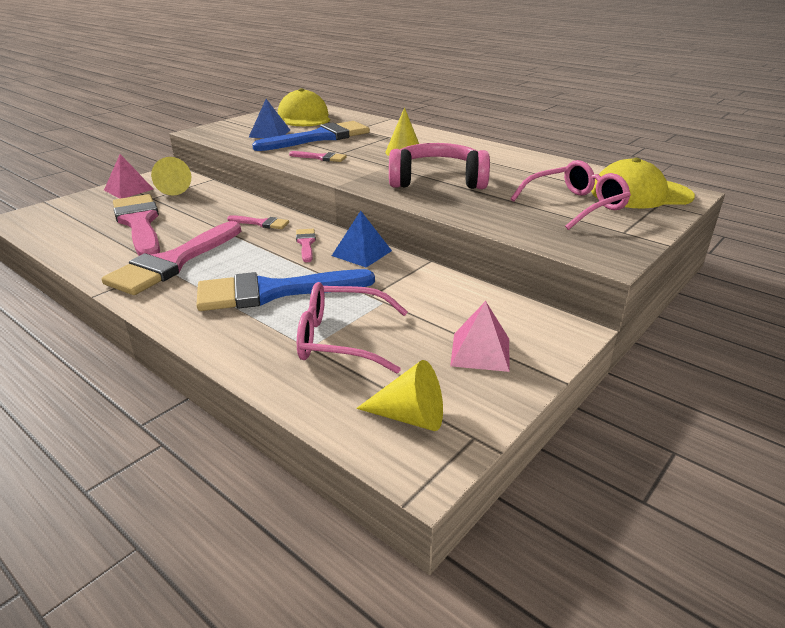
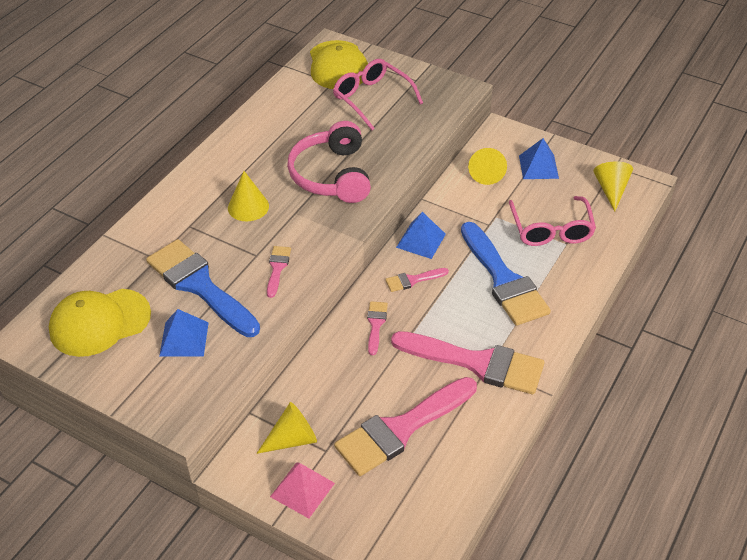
camera: 100 degrees left, 15 degrees up
pink pyramid [450,301,510,372] -> blue pyramid [519,138,559,179]
none -> yellow cone [468,148,507,185]

